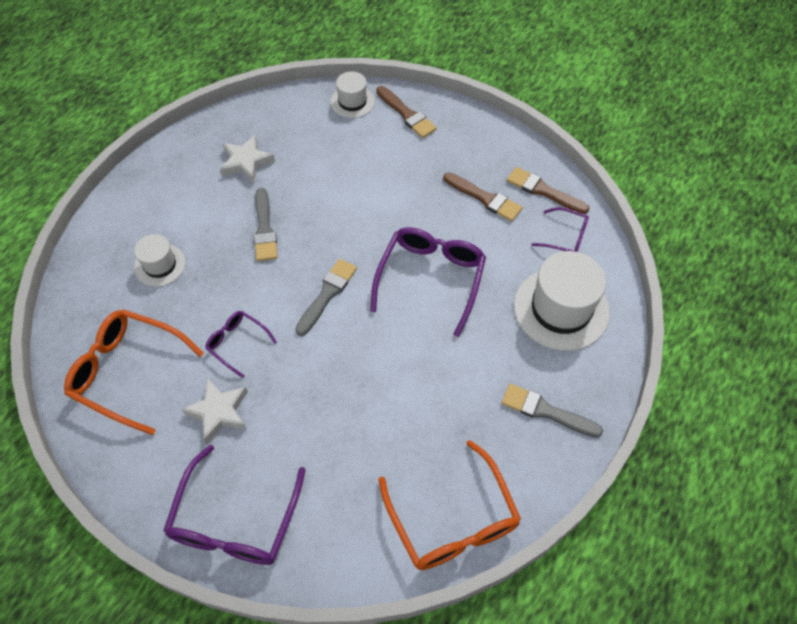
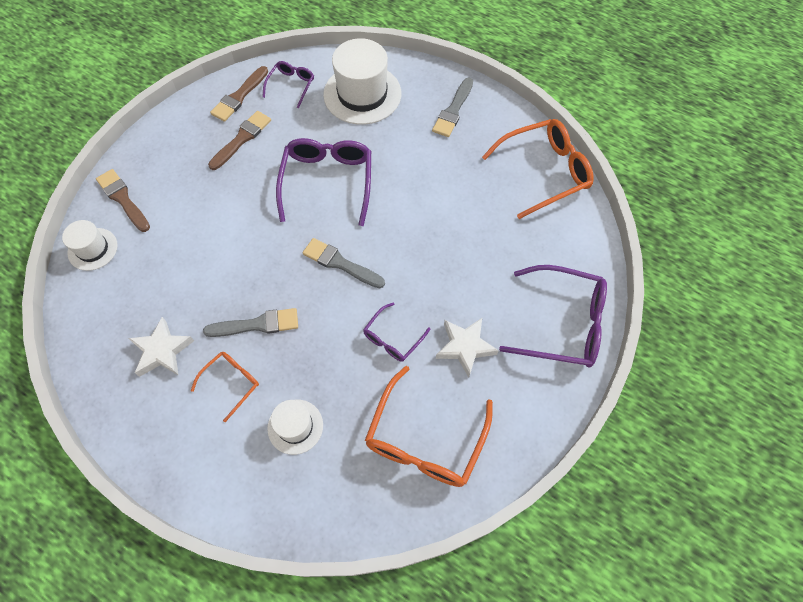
camera: 90 degrees left, 5 degrees up
purple glasses [370,227,486,337] -> purple glasses turned 75 degrees clockwise [276,138,371,226]
brown brush [376,86,437,138] -> brown brush turned 90 degrees counterclockwise [96,169,150,232]
none -> orange glasses [191,352,259,422]

